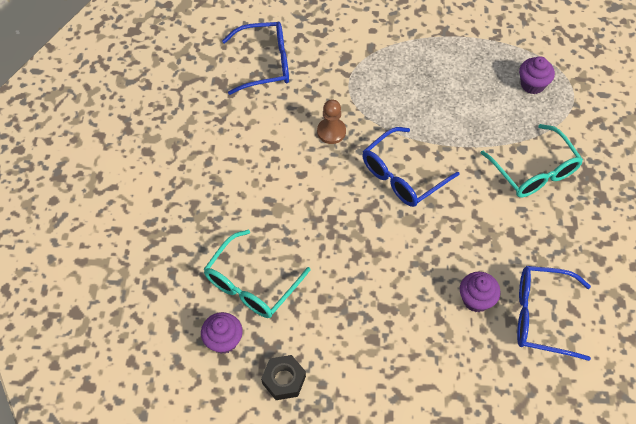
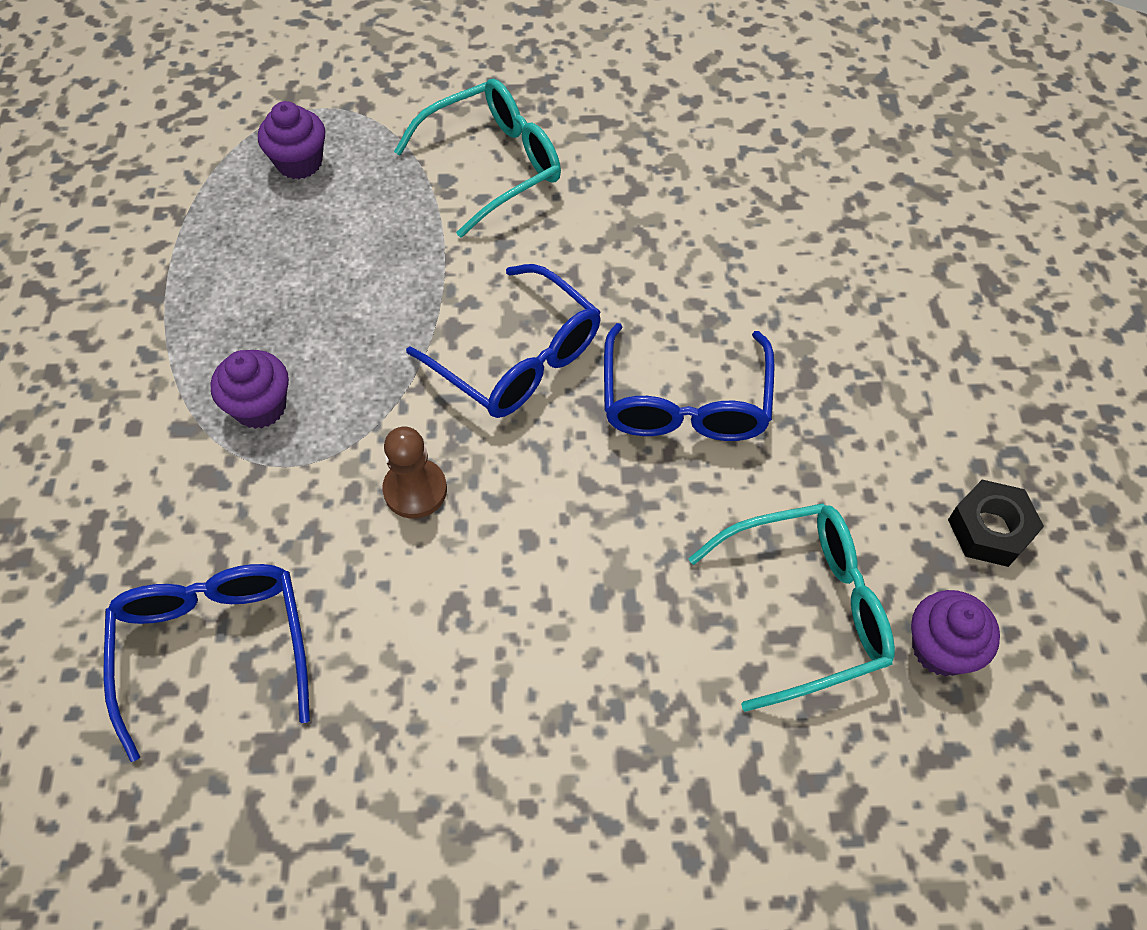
camera: 95 degrees left, 0 degrees up
turquoise glasses [203,230,310,318] -> turquoise glasses turned 45 degrees counterclockwise [688,503,895,712]
purple cupcake [460,272,500,312] -> purple cupcake moved to [211,350,289,429]
blue glasses [517,266,591,361] -> blue glasses moved to [604,323,775,441]

